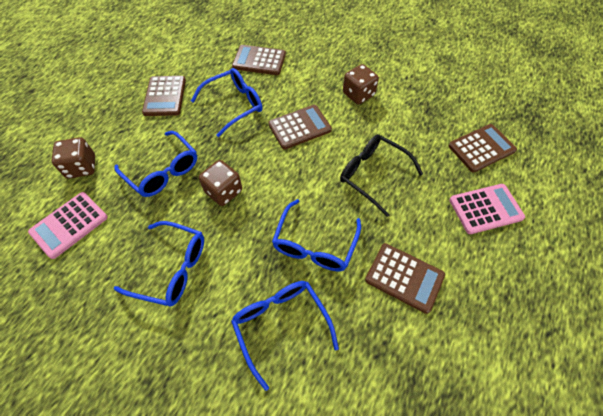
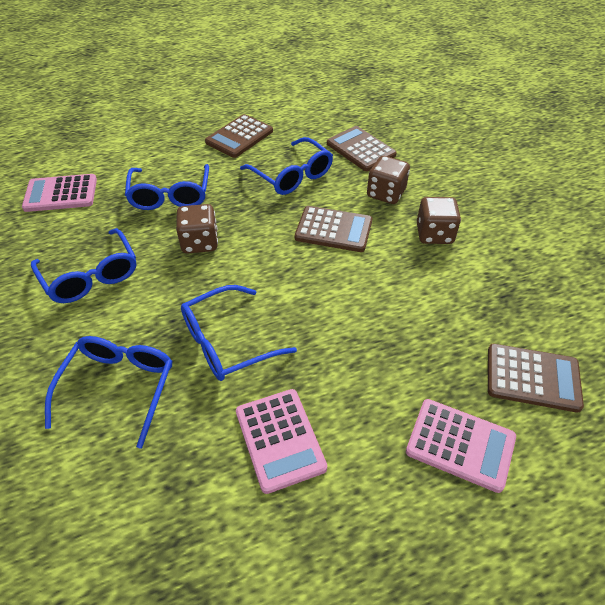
camera: 40 degrees right, 10 degrees down
brown dice [52,137,95,179] -> brown dice moved to [367,156,410,204]
blue glasses [191,68,262,137] -> blue glasses turned 45 degrees clockwise [240,137,333,195]
black glasses [340,134,423,217] -> none
brown calculator [365,243,445,314] -> pink calculator [236,389,327,494]

